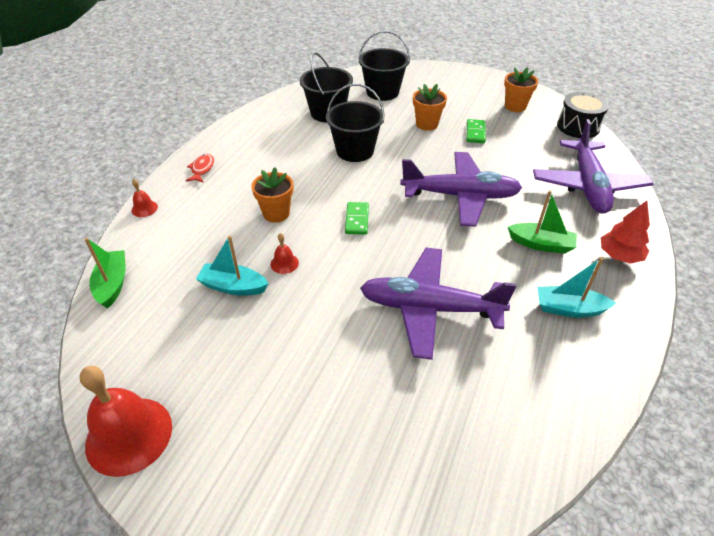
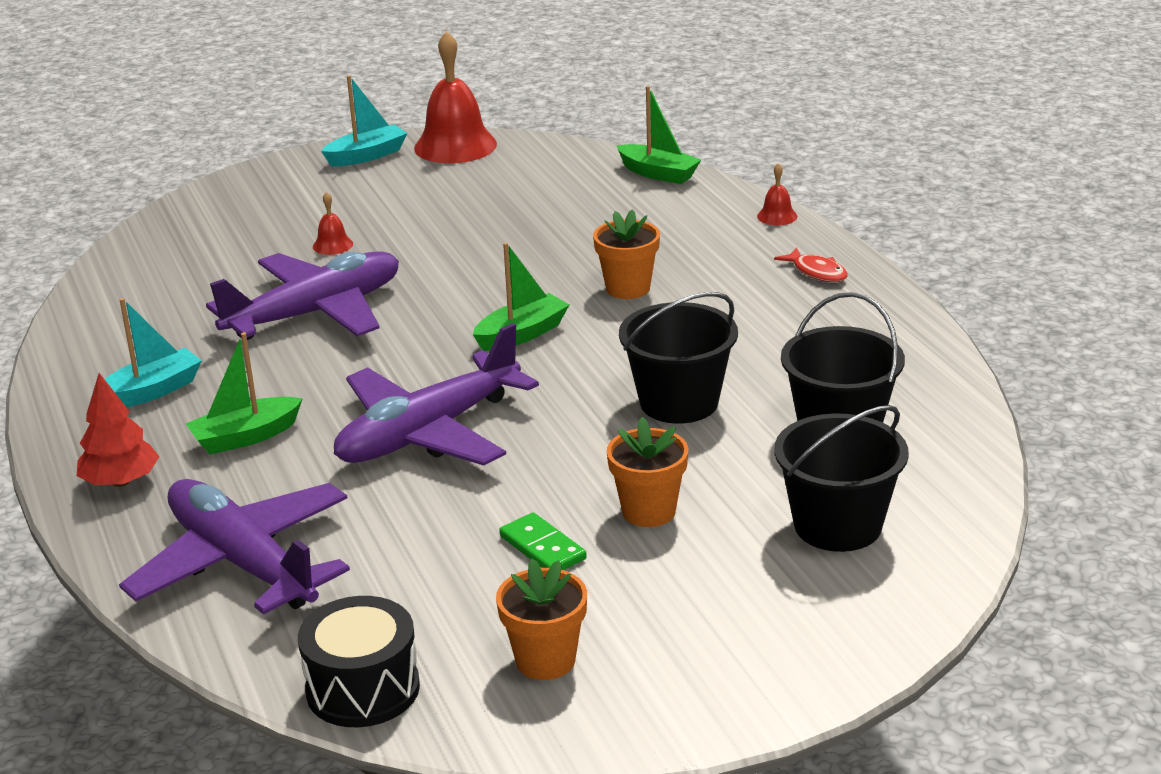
camera: 135 degrees right, 15 degrees down
turquoise boat [196,236,269,296] -> turquoise boat moved to [321,75,407,166]
red bell [270,233,299,274] -> red bell moved to [313,192,353,255]
green domino [345,202,369,235] -> green boat [473,242,569,351]

